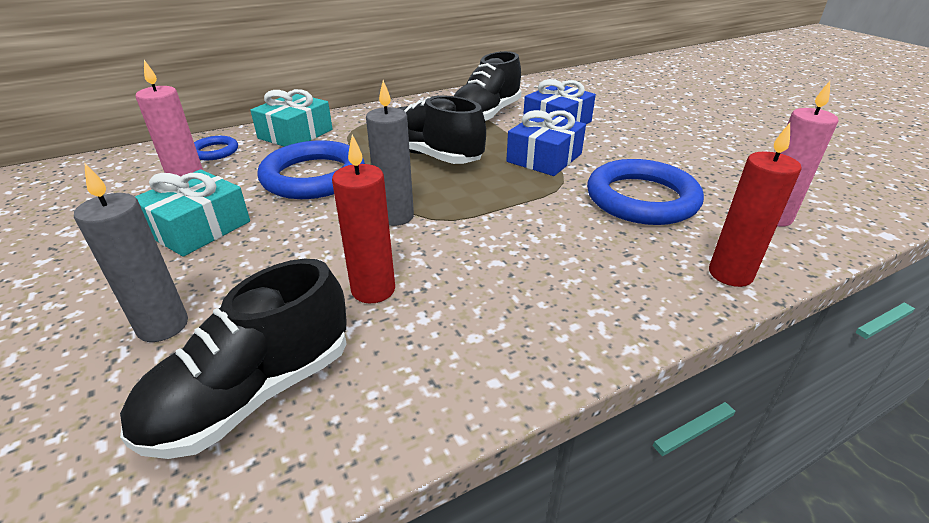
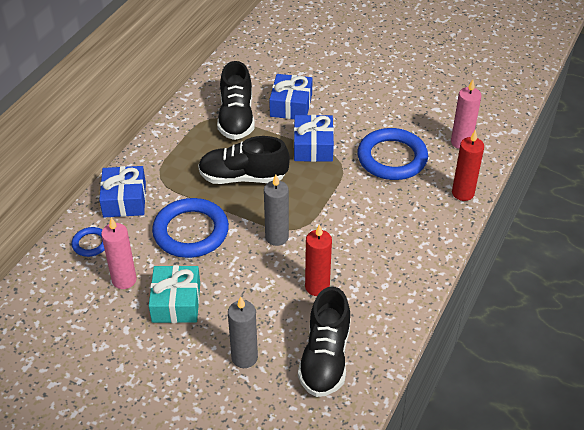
camera: 35 degrees left, 10 degrees up
turquoise gift [250,89,333,147] -> blue gift [99,166,146,217]

